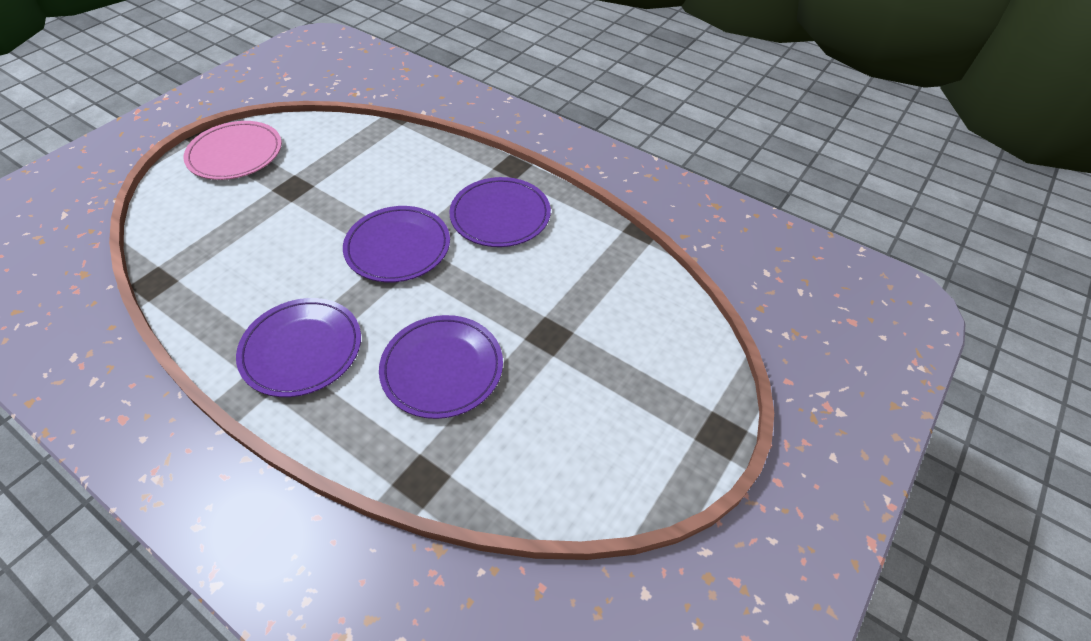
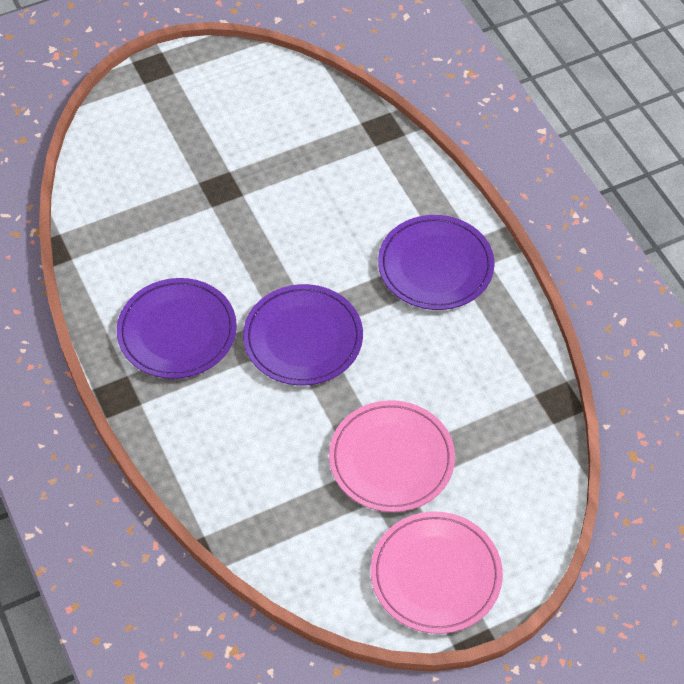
camera: 150 degrees left, 5 degrees up
purple plate [379,315,503,419] -> none
none -> pink plate [329,400,455,512]

